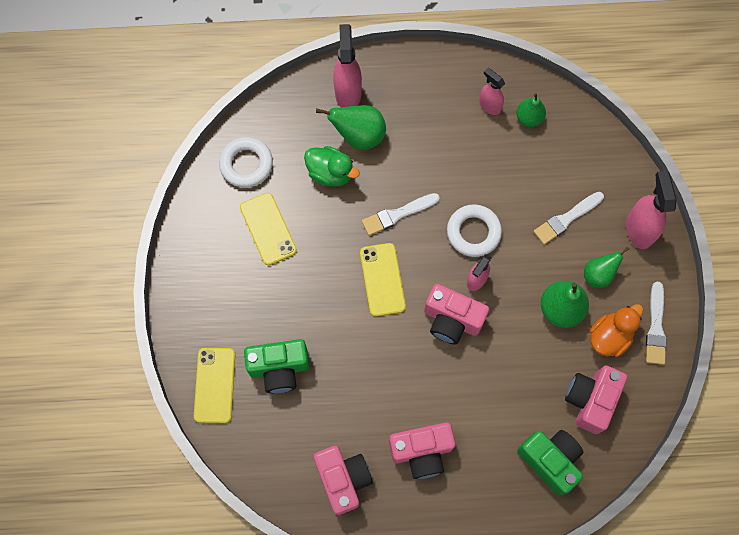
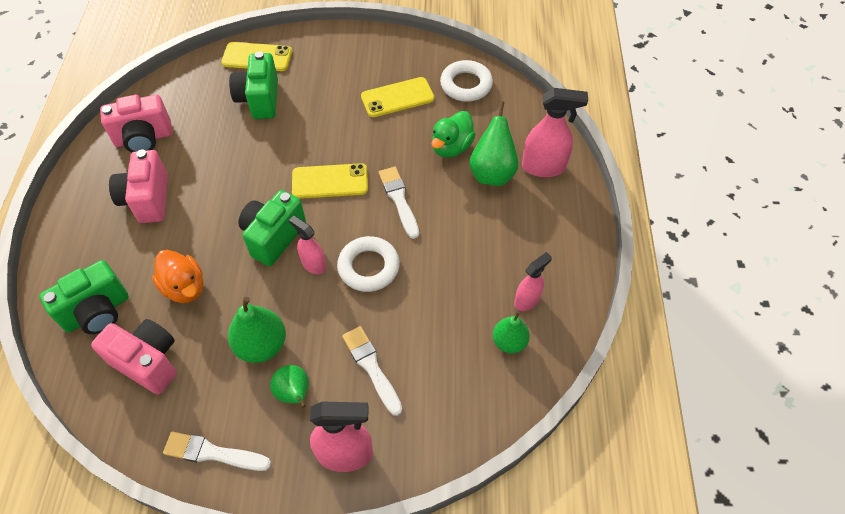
camera: 95 degrees right, 15 degrees down
pink camera [424,284,489,344] -> green camera [238,190,306,266]
orange duck [590,304,643,357] -> orange duck moved to [152,250,203,303]

